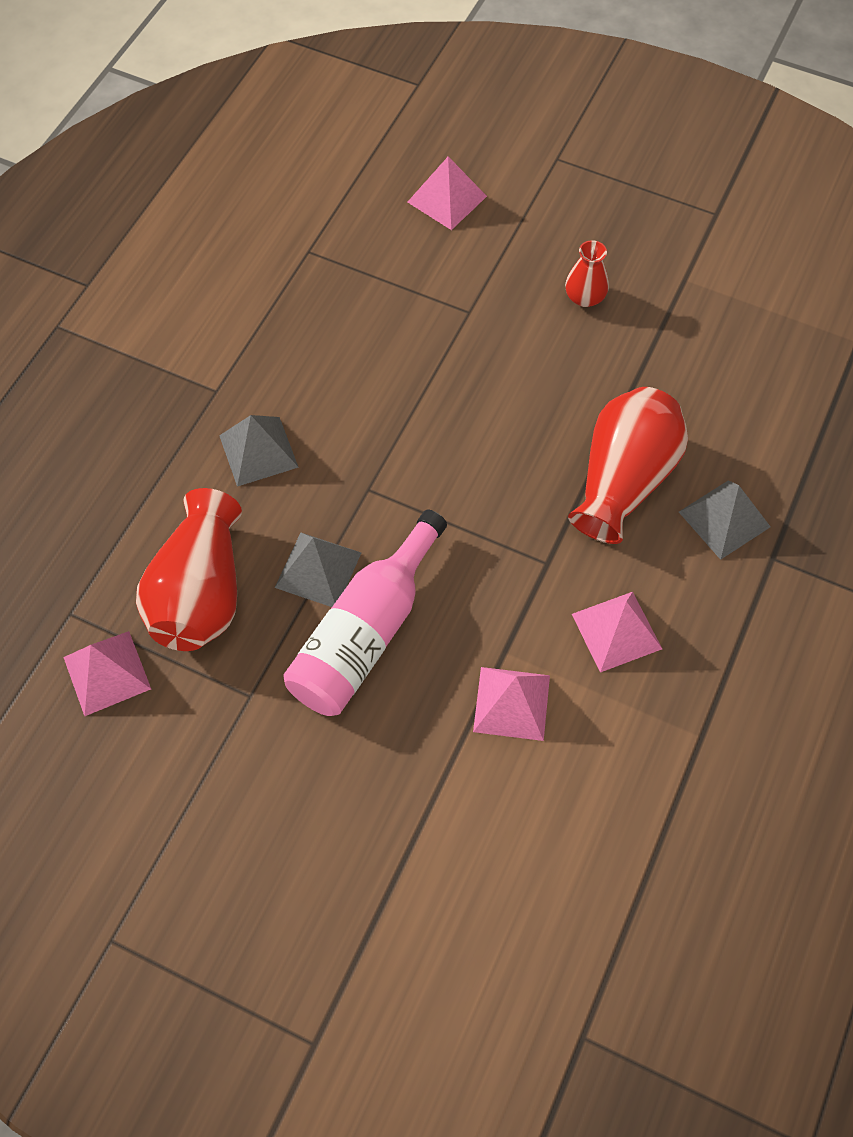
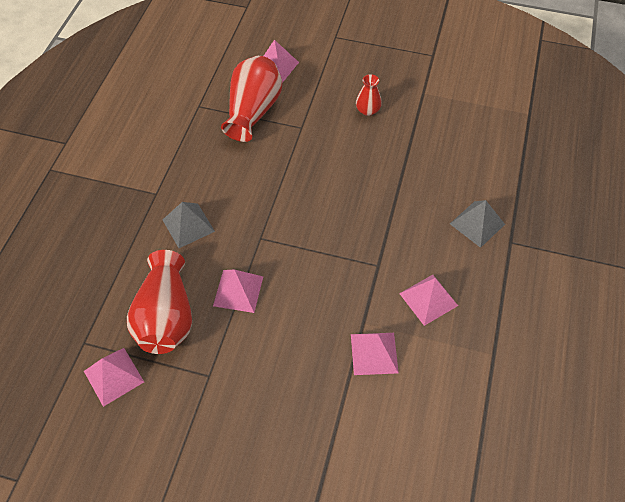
camera: 10 degrees left, 5 degrees down
grey pyramid [275,533,361,607] -> pink pyramid [213,270,263,313]
pink bottle [283,510,447,716] -> none
red vase [568,387,688,544] -> red vase moved to [221,56,282,142]

